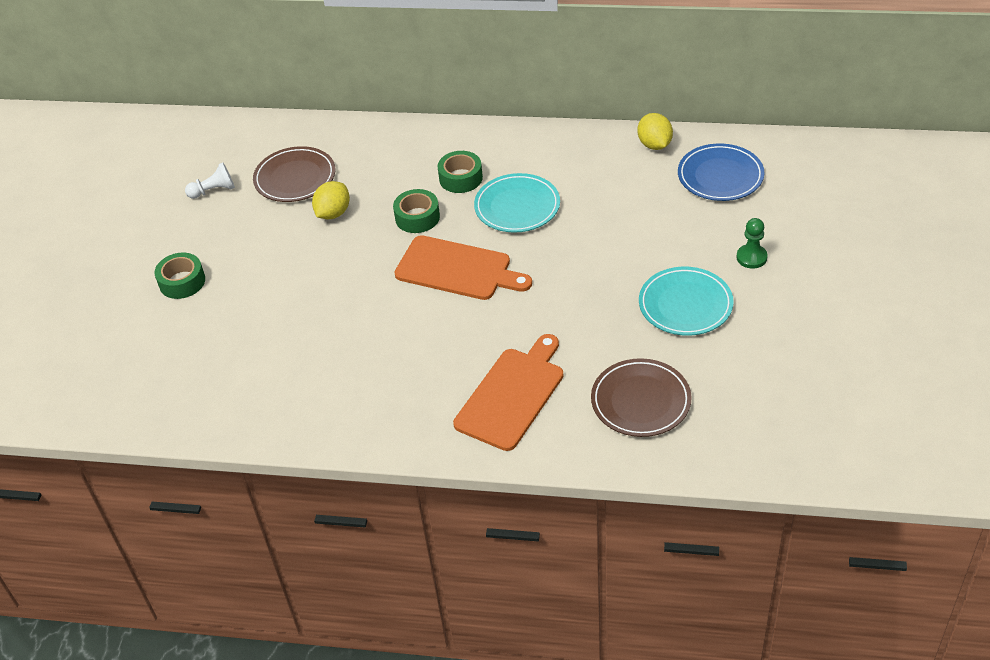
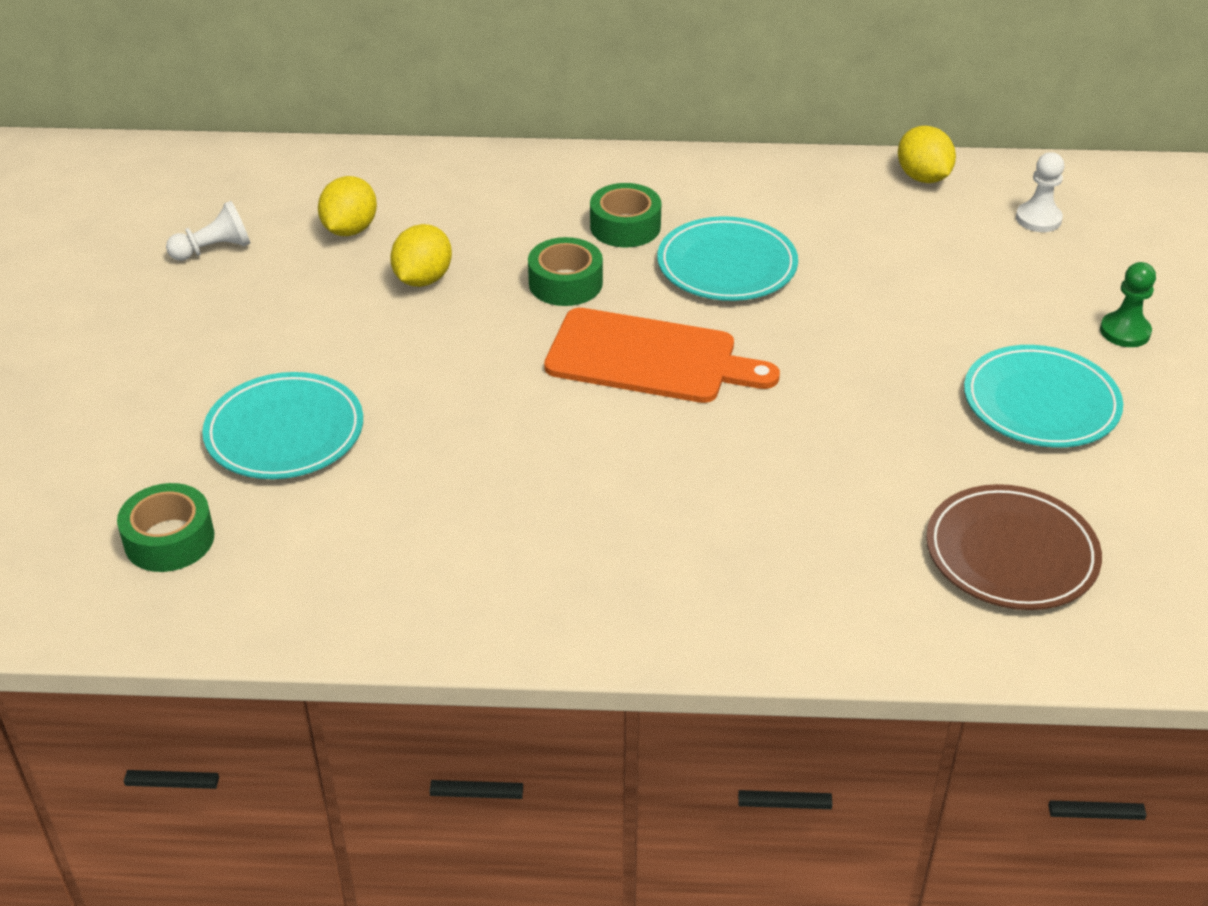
camera: 10 degrees left, 5 degrees down
green tape [154,252,205,299] -> green tape moved to [117,483,214,572]
brown plate [253,146,335,202] -> yellow lemon [318,176,377,236]
orange cutting board [453,334,563,451] -> none
blue plate [678,144,764,201] -> white pawn [1016,152,1064,232]
none -> turquoise plate [202,372,363,479]

